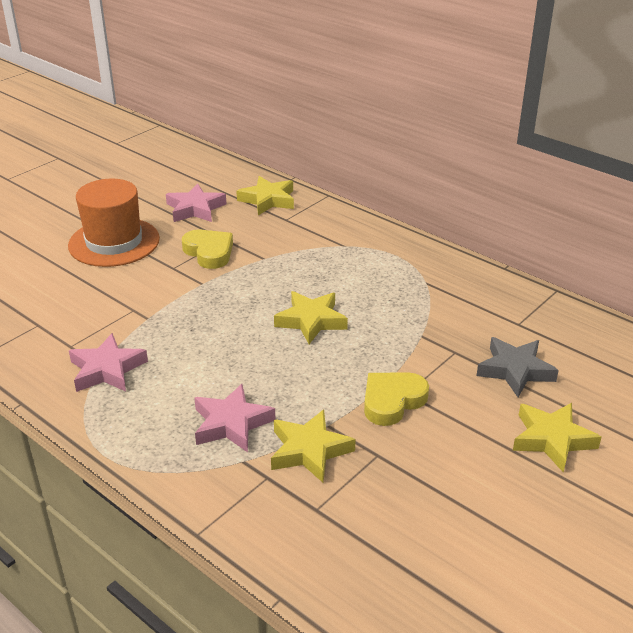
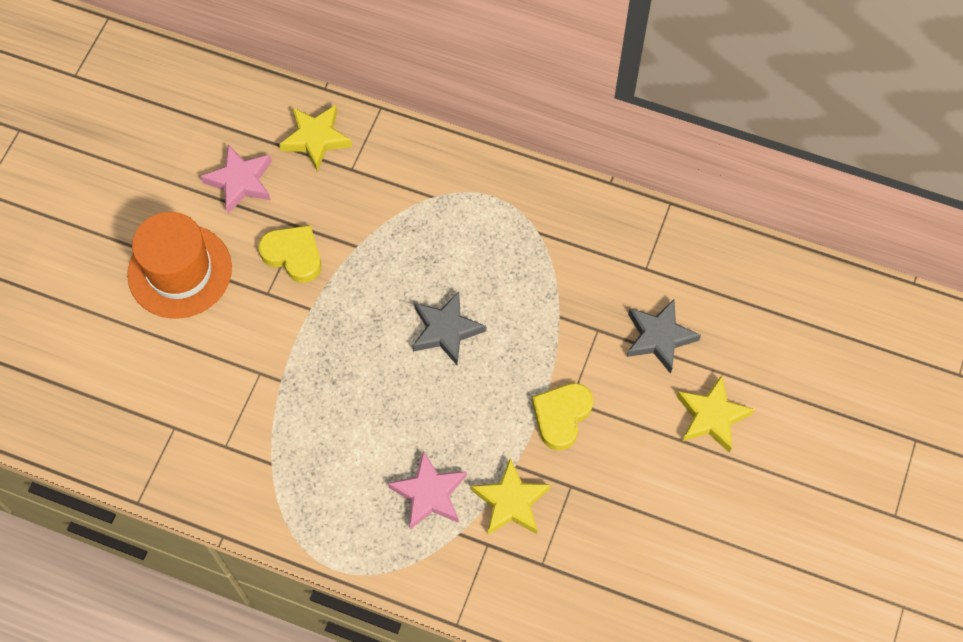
camera: 20 degrees left, 30 degrees up
pink star [69,333,148,392] -> none
yellow star [274,291,348,344] -> grey star [413,291,486,365]

